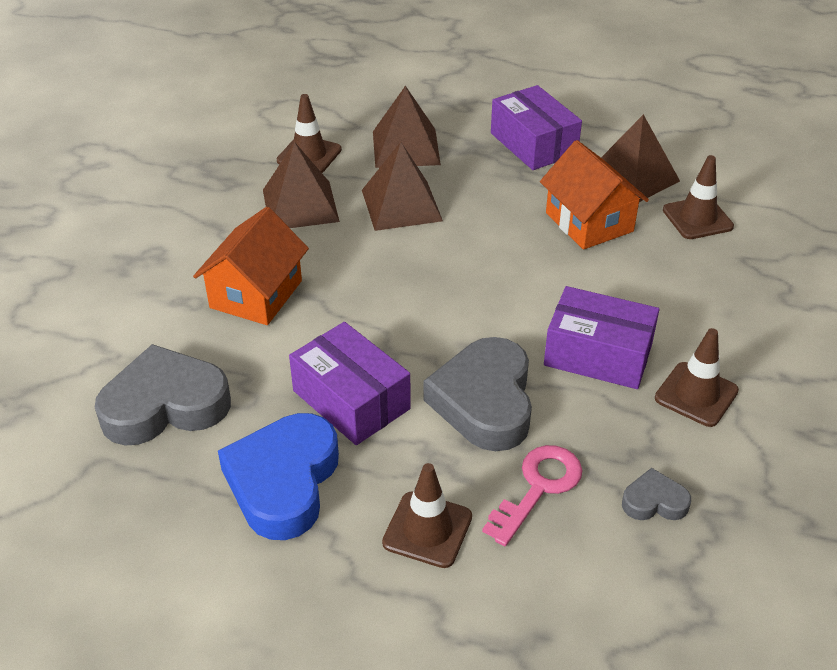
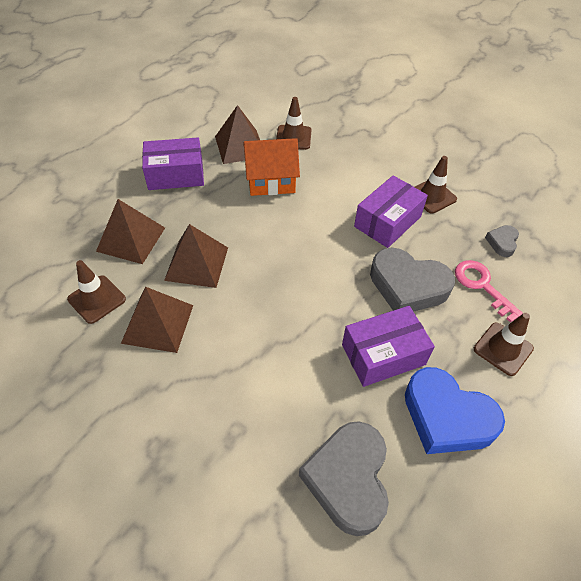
camera: 70 degrees left, 10 degrees up
orange house [193,207,309,325] -> none

